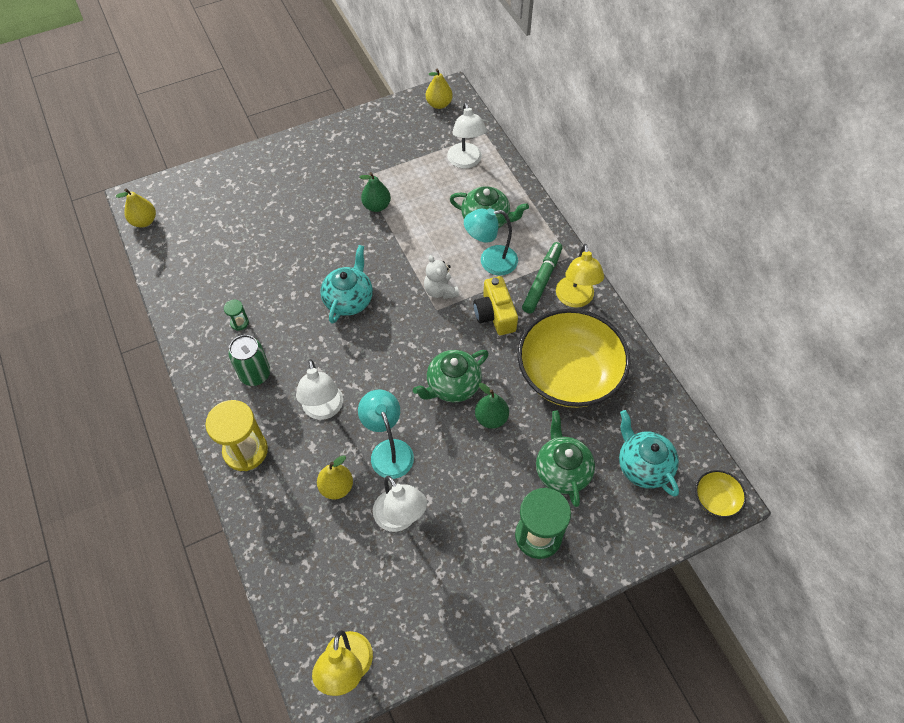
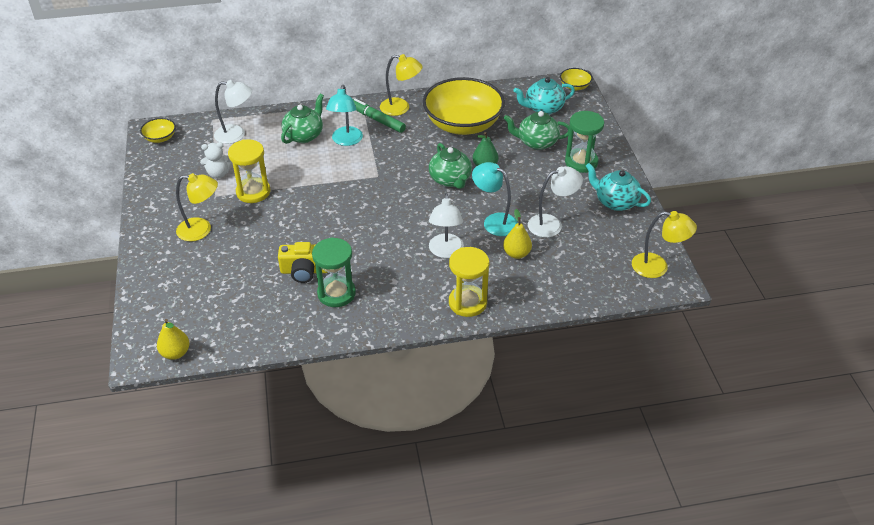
camera: 75 degrees left, 15 degrees down
green hourglass [224,300,249,331] -> green hourglass [312,237,356,307], size x2.22
green can [228,335,270,386] -> none
white lamp [296,359,343,420] -> white lamp turned 90 degrees clockwise [429,193,464,258]
turquoise teapot [320,245,373,324] -> turquoise teapot moved to [586,163,651,211]
turquoise lamp [358,390,414,479] -> turquoise lamp turned 45 degrees clockwise [472,162,518,236]
green pear [359,172,391,212] -> yellow hourglass [228,139,271,203]
white teddy bear [424,255,459,299] -> white teddy bear moved to [200,142,231,179]
yellow pear [426,69,453,109] -> yellow bowl [140,118,176,143]
yellow camera [473,276,518,335] -> yellow camera moved to [278,242,328,283]
none -> yellow lamp [176,173,218,241]

